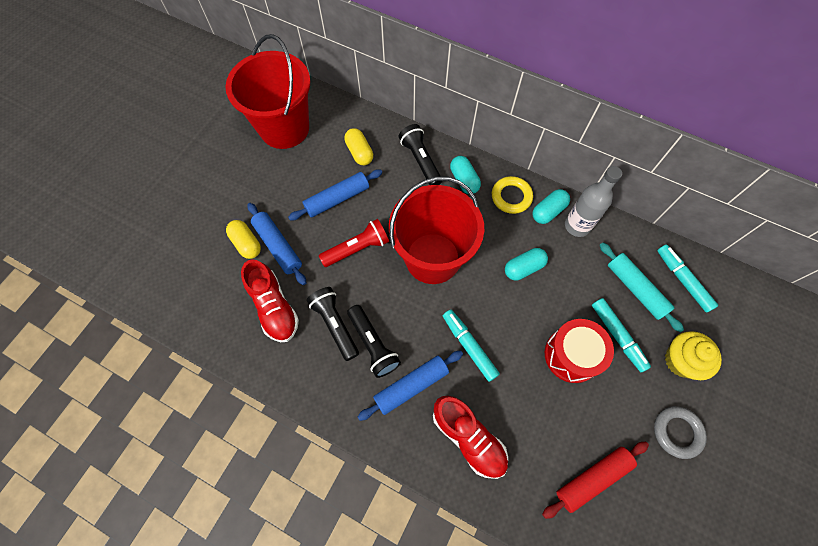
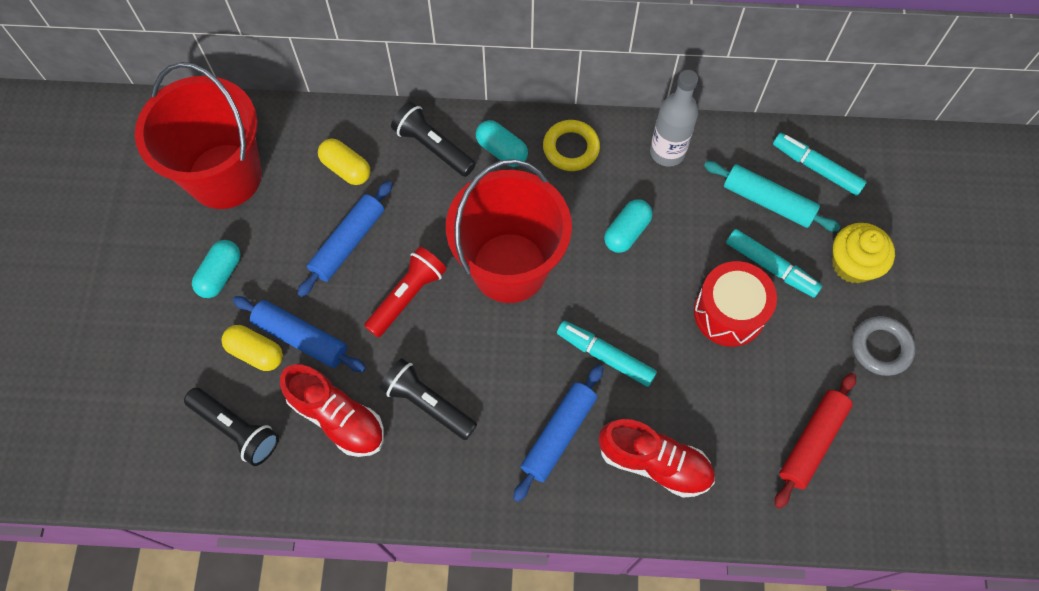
camera: 25 degrees left, 0 degrees up
black flashlight [347,305,401,378] -> black flashlight moved to [184,388,279,466]
turquoise capsule [532,189,570,224] -> turquoise capsule moved to [192,240,240,298]

